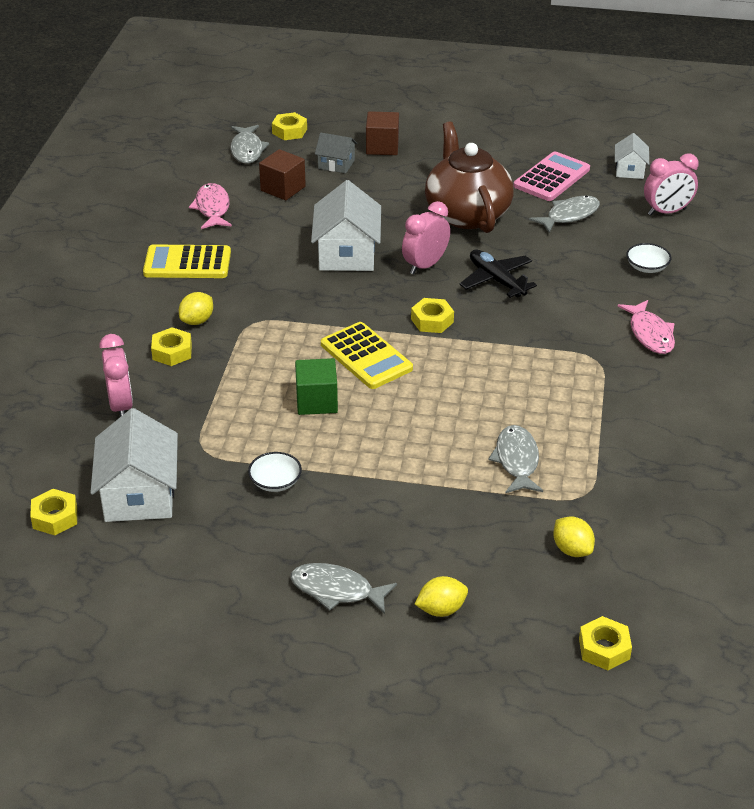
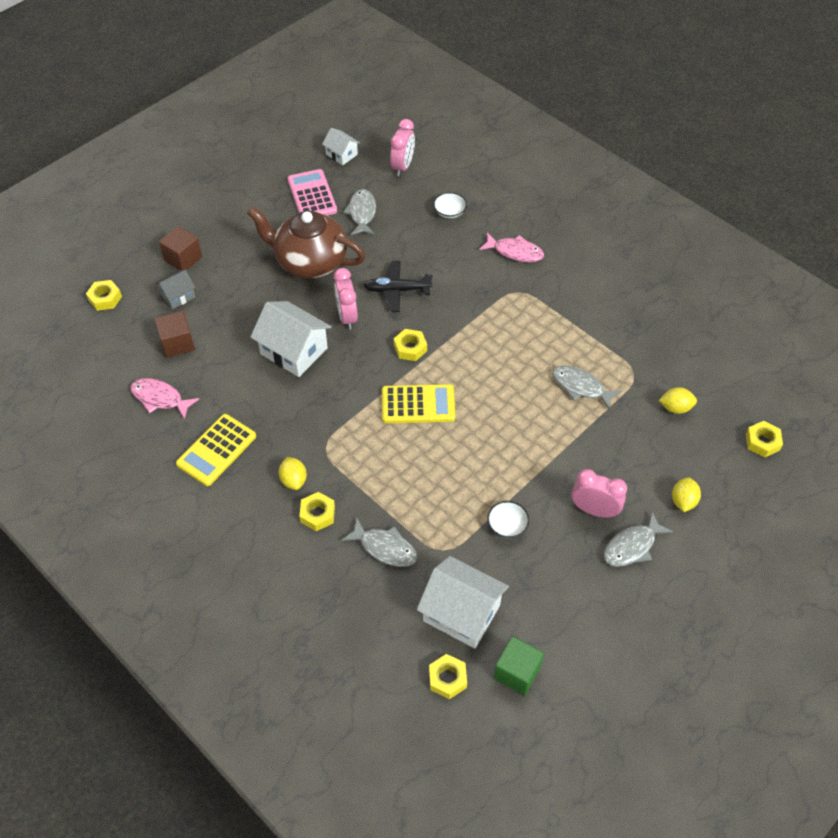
camera: 55 degrees left, 15 degrees up
pink clock [99,334,133,417] -> pink clock moved to [571,469,627,518]
grey fish [231,125,269,164] -> grey fish moved to [341,518,418,567]
green cube [295,358,338,415] -> green cube moved to [494,636,544,696]

